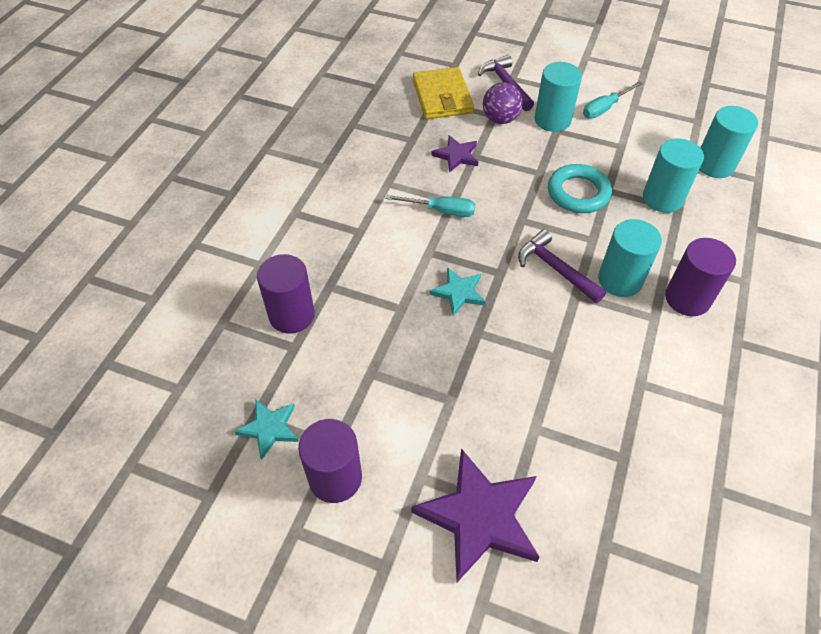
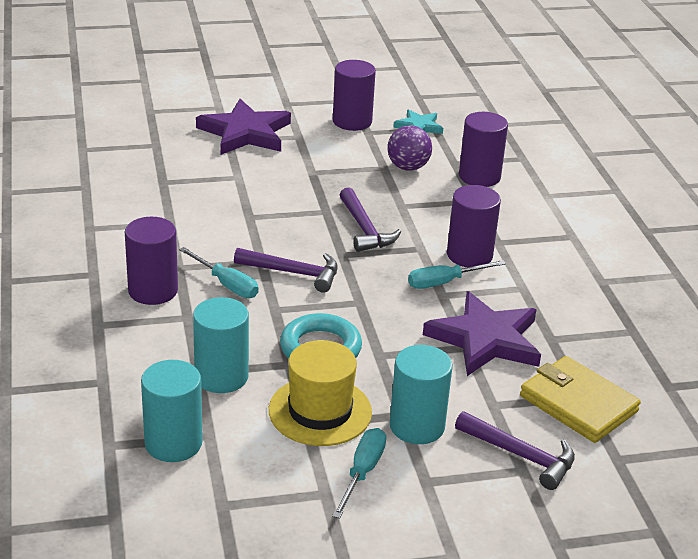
camera: 145 degrees right, 20 degrees down
turquoise star [430,267,486,316] -> purple hammer [340,188,401,252]
purple star [431,135,478,172] -> purple star [423,291,541,376], size x1.89
purple ball [483,82,523,124] -> purple ball moved to [387,125,432,171]
turquoise cylinder [598,219,662,297] -> turquoise screwdriver [179,247,258,298]
none -> yellow hat [269,340,372,446]
none -> purple cylinder [447,185,501,267]

